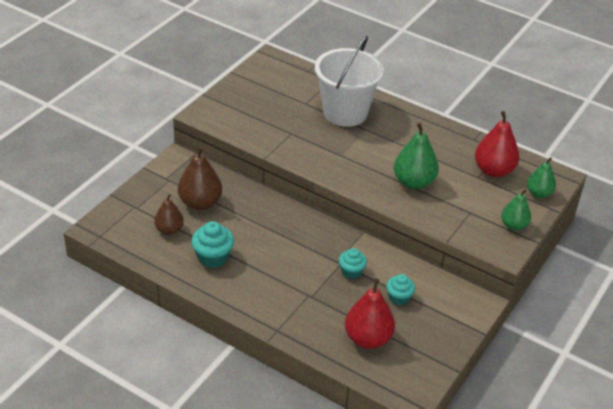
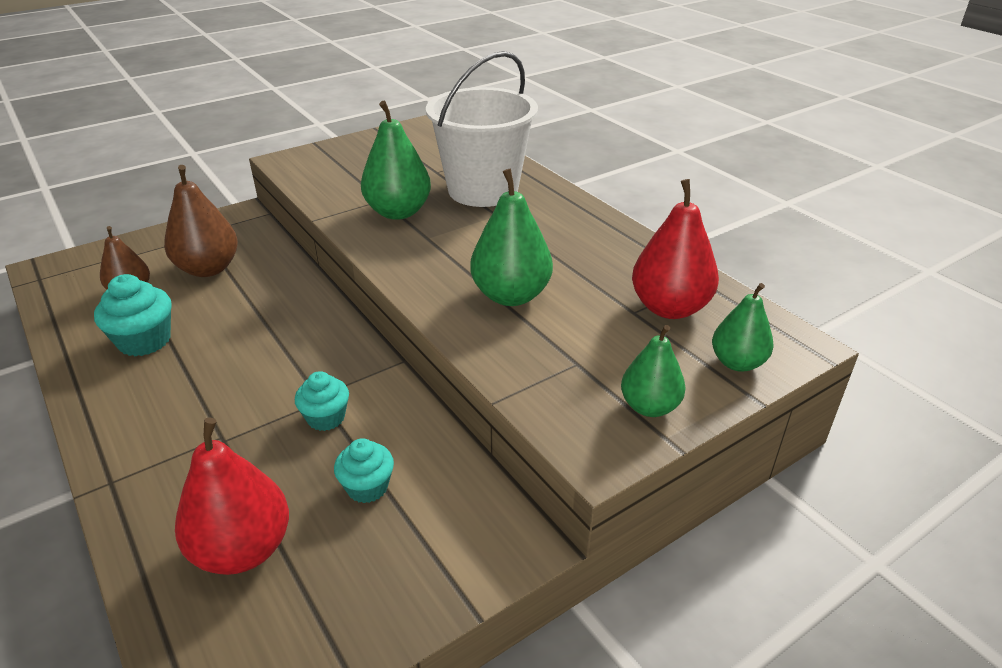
camera: 25 degrees right, 5 degrees down
none -> green pear [361,101,431,220]

